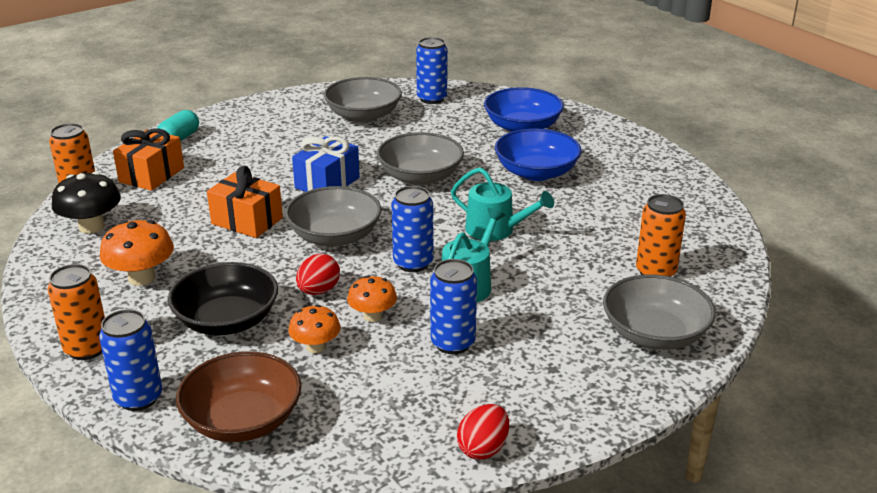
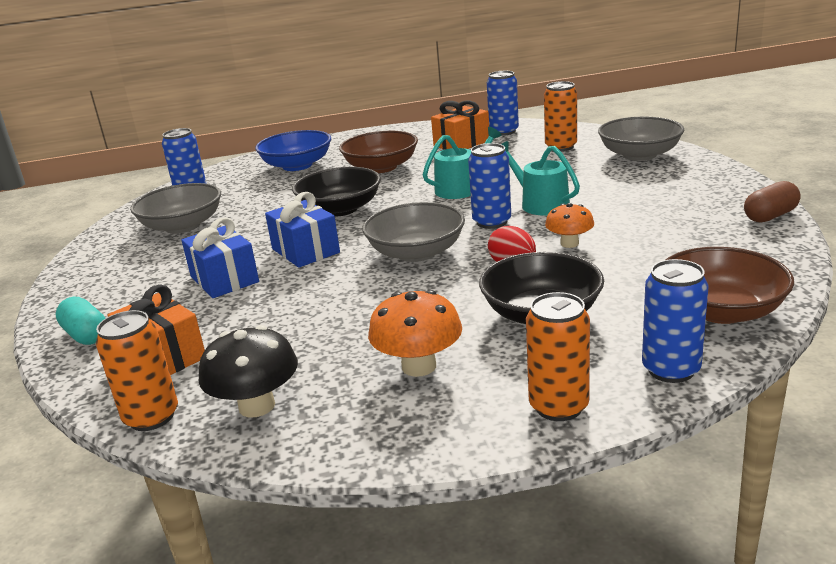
camera: 65 degrees left, 5 degrees down
orange gift [207,166,283,238] -> orange gift moved to [431,101,489,150]
orange mushroom [288,305,341,353] -> none
grey bowl [377,132,464,185] -> black bowl [292,167,381,217]
blue can [430,259,477,354] -> blue can moved to [487,71,519,136]
red egg [457,404,509,460] -> brown capsule [744,181,801,223]
blue bowl [495,128,581,181] -> brown bowl [339,131,418,173]
none -> blue gift [181,217,259,298]

